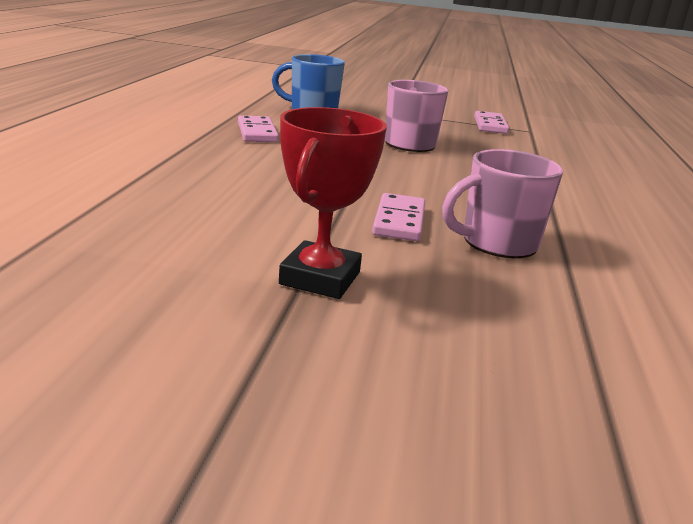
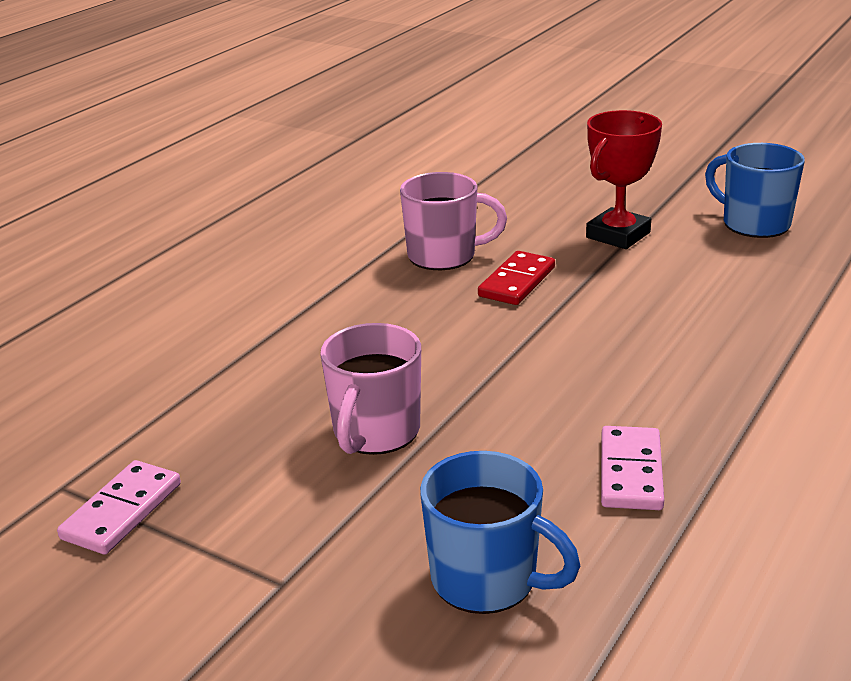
camera: 155 degrees left, 5 degrees up
pink domino [372,193,425,241] -> red domino [478,251,555,305]
none -> blue mug [705,143,805,238]

